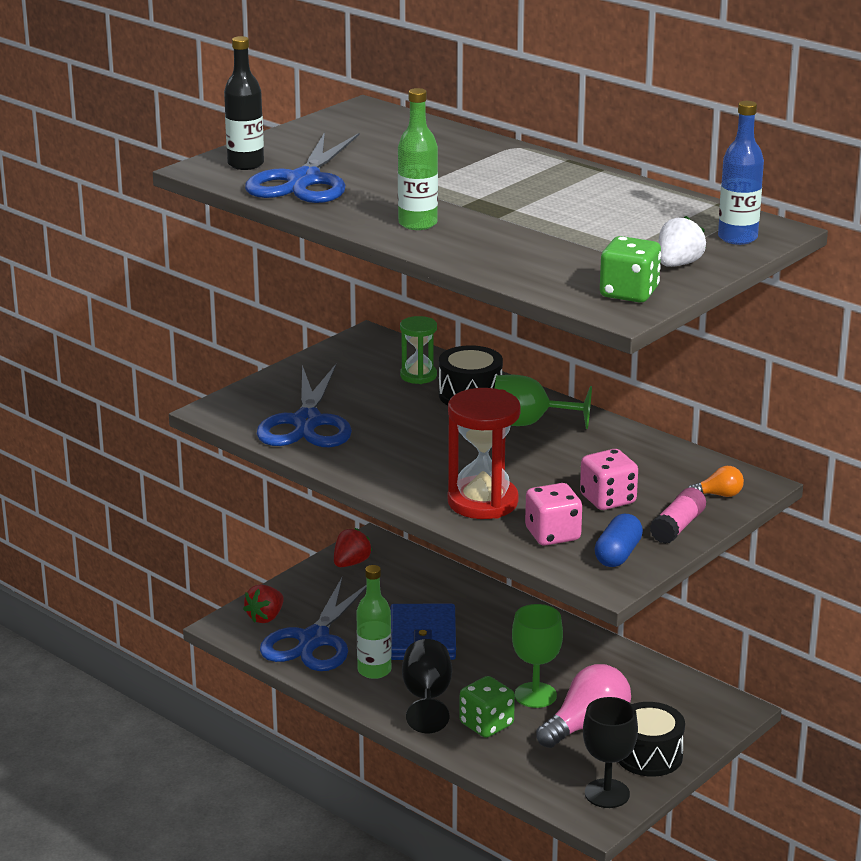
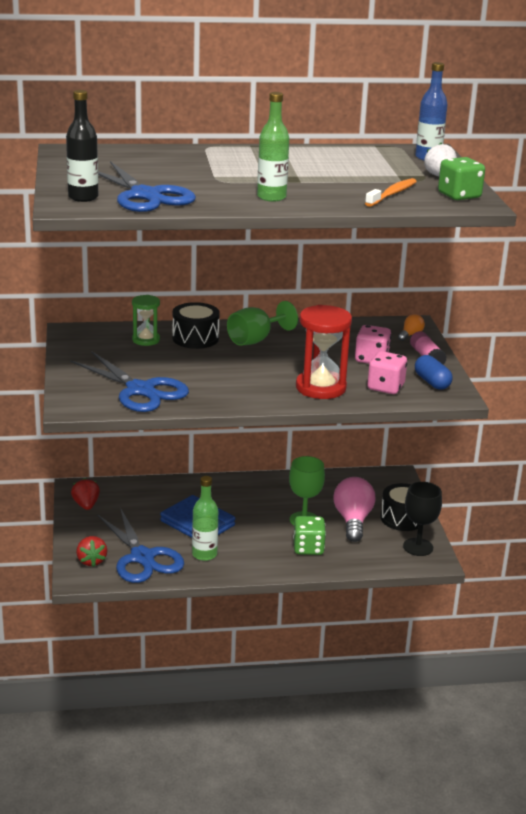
camera: 50 degrees left, 0 degrees up
black goblet [402,639,452,733] -> none
none -> orange toothbrush [365,178,417,207]

